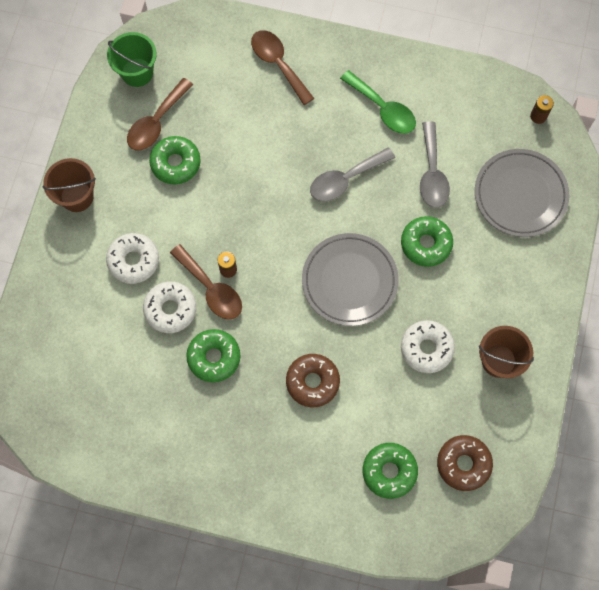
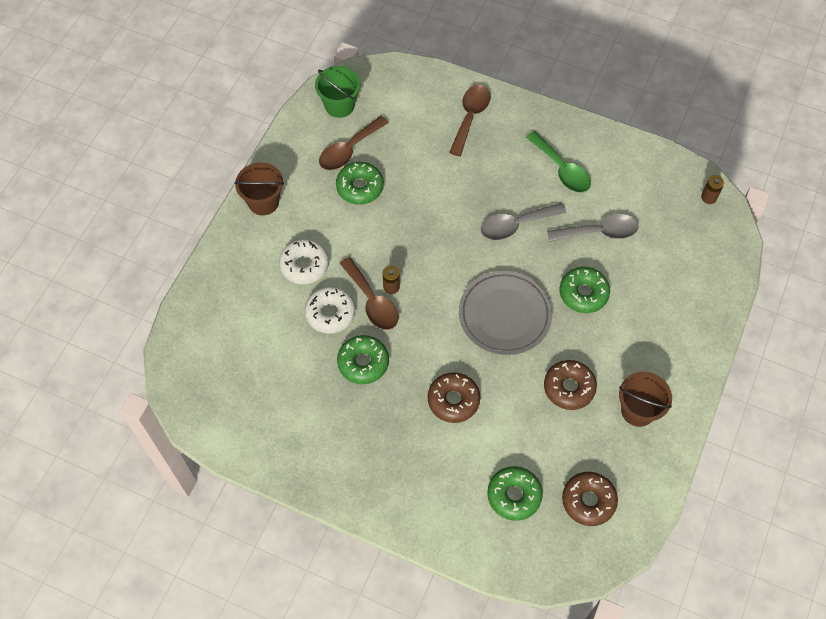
camera: 10 degrees right, 10 degrees down
brown spoon [251,30,314,105] -> brown spoon turned 45 degrees clockwise [449,85,491,156]
white donut [401,320,455,373] -> brown donut [544,360,597,410]
grey spoon [420,121,450,208] -> grey spoon turned 105 degrees counterclockwise [547,214,639,242]
grey plate [475,149,569,237] -> none

